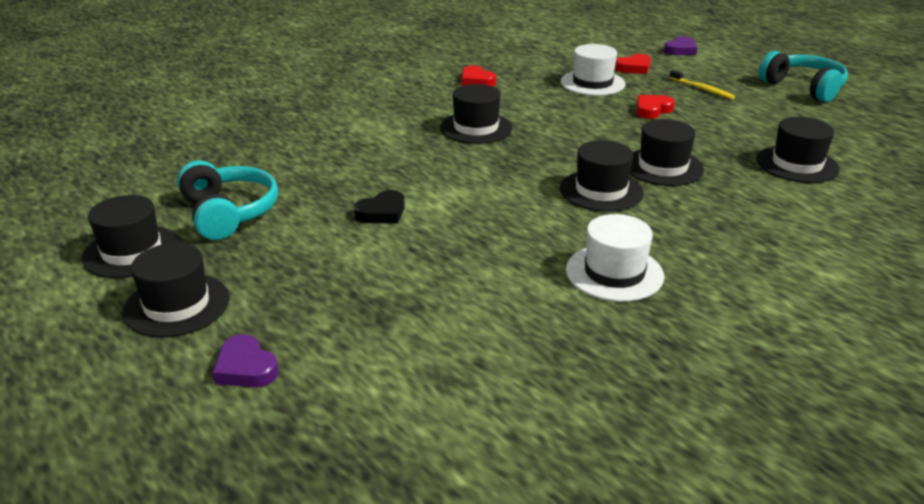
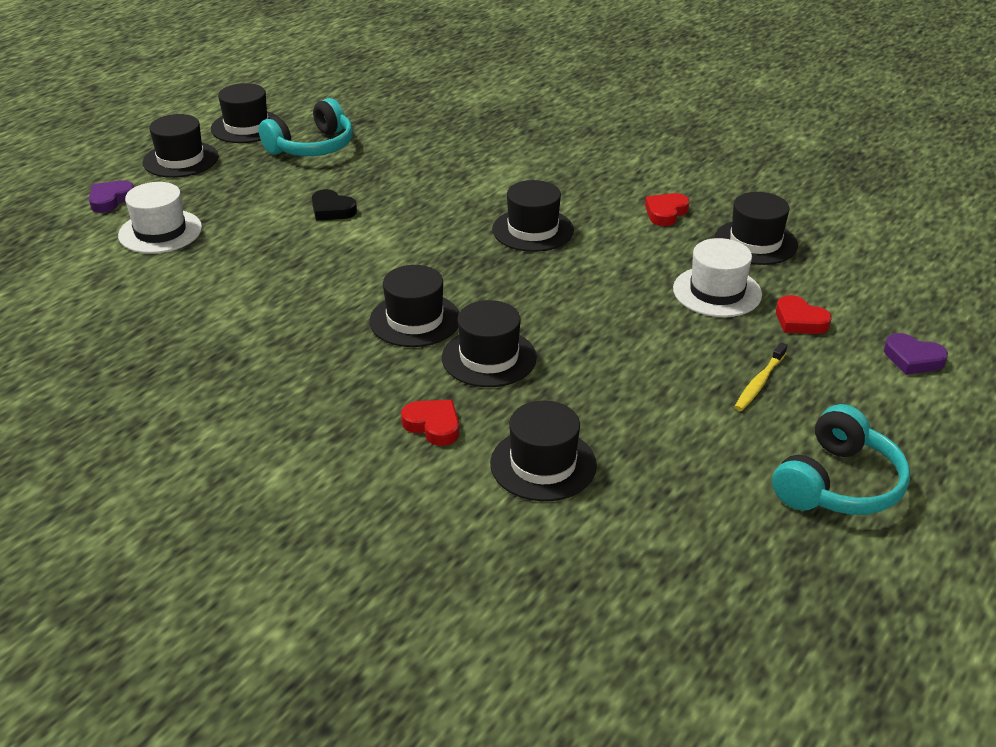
camera: 75 degrees right, 5 degrees up
white hat [566,214,664,302] -> white hat moved to [118,182,202,254]
red heart [636,95,675,119] -> red heart moved to [401,400,459,446]
none -> black hat [714,192,798,265]

